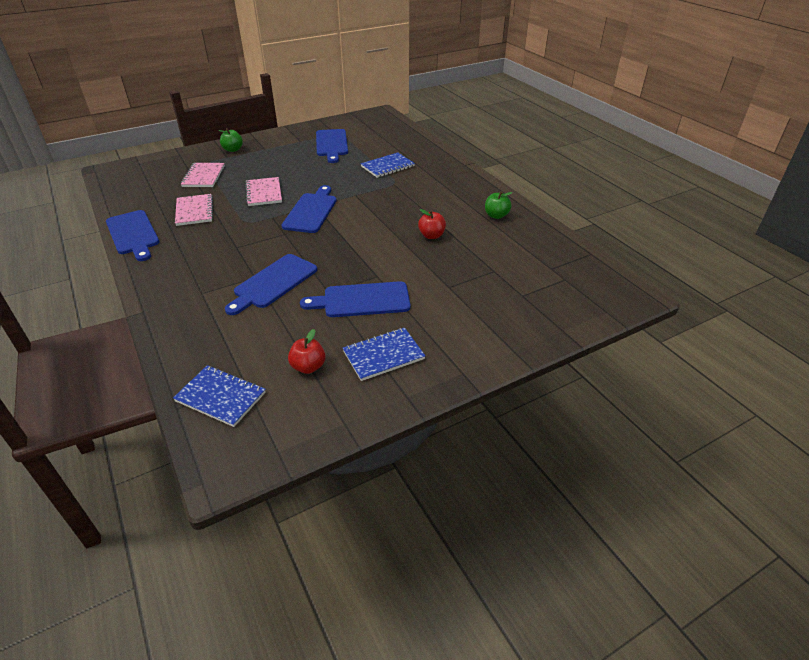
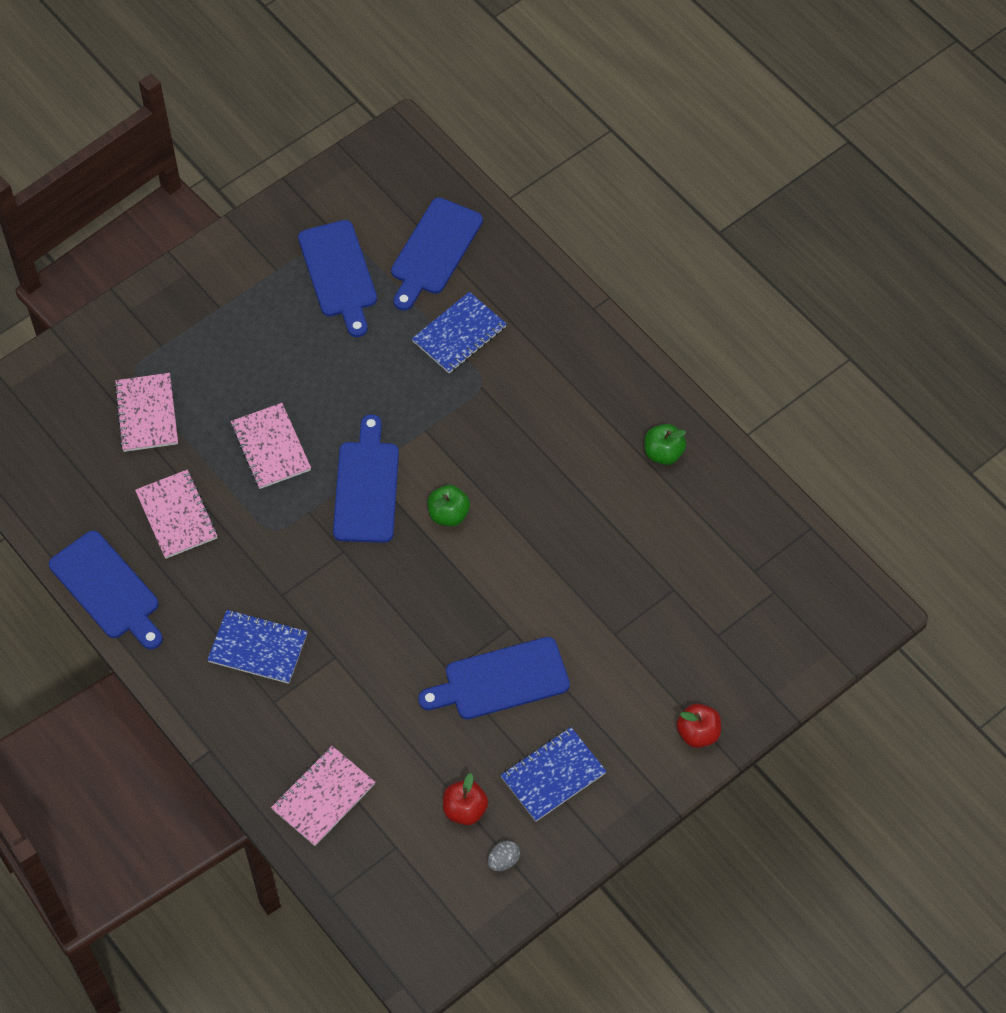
camera: 10 degrees left, 20 degrees up
blue notebook [173,365,266,427] -> blue notebook moved to [207,610,308,684]
green apple [218,128,243,152] -> green apple moved to [428,485,470,526]
blue cutting board [225,254,317,315] -> blue cutting board moved to [391,198,483,311]
red apple [418,209,446,239] -> red apple moved to [676,704,721,748]
none -> pink notebook [271,746,375,846]
none -> grey egg [488,840,520,871]

